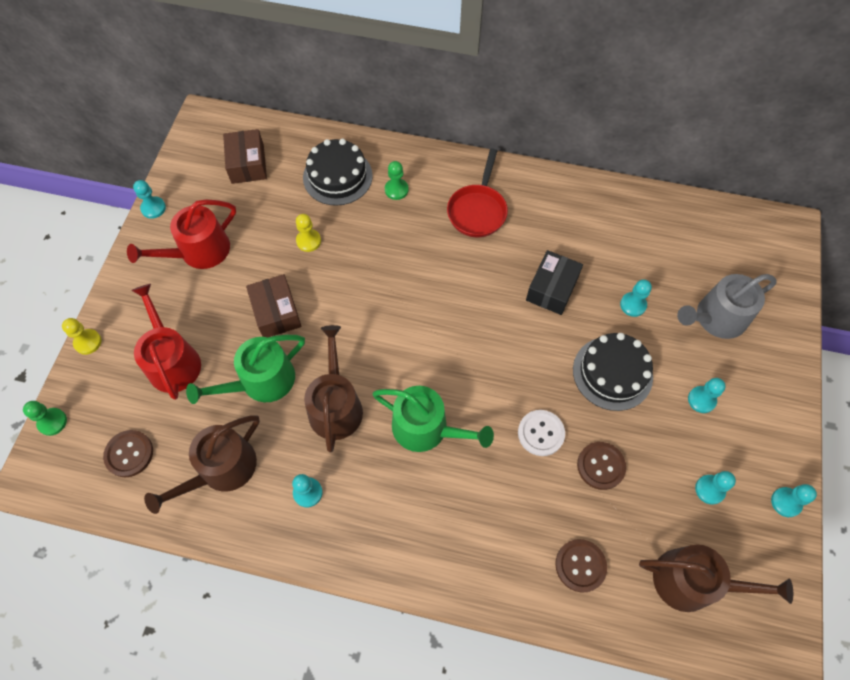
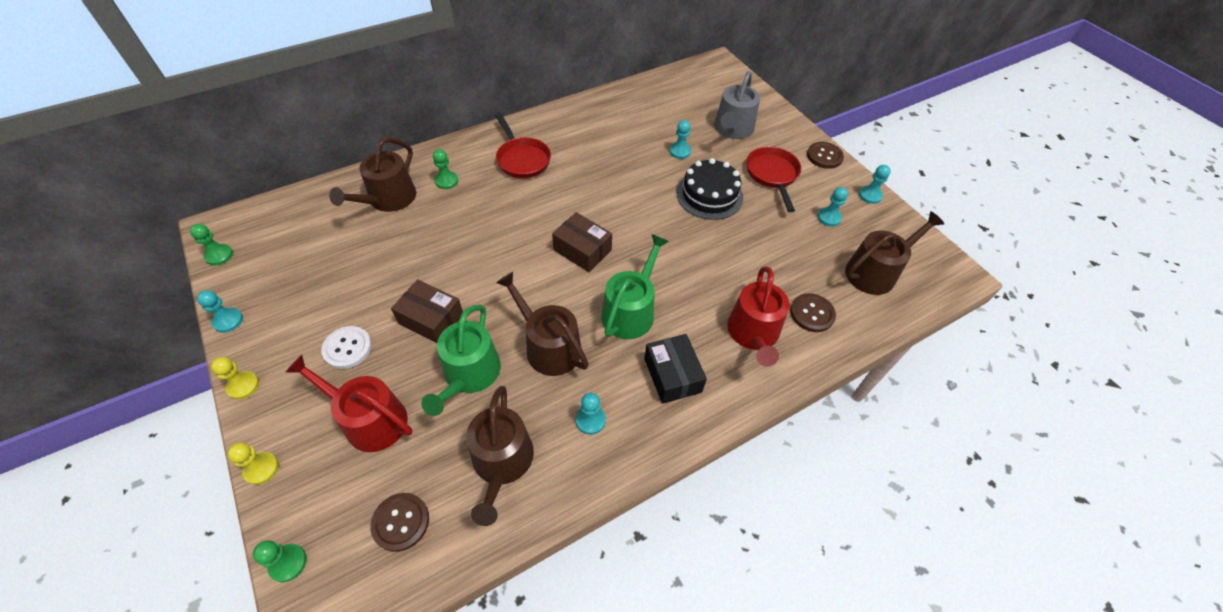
camera: 45 degrees left, 10 degrees down
red watering can [127,199,236,269] -> red watering can moved to [727,266,790,367]
brown box [223,129,267,184] -> brown box moved to [552,212,612,272]
yellow pawn [296,214,321,252] -> yellow pawn moved to [211,357,259,400]
black cake [303,139,373,206] -> brown watering can [329,137,416,212]
green watering can [372,386,494,452] -> green watering can turned 45 degrees counterclockwise [601,234,669,339]
white button [518,410,565,456] -> white button moved to [321,326,372,369]
black box [526,250,583,315] -> black box moved to [644,334,707,404]
brown button [577,442,626,490] -> brown button moved to [807,142,844,169]
turquoise pawn [688,378,726,413] -> red pan [746,146,801,212]
none -> green pawn [190,224,233,266]

